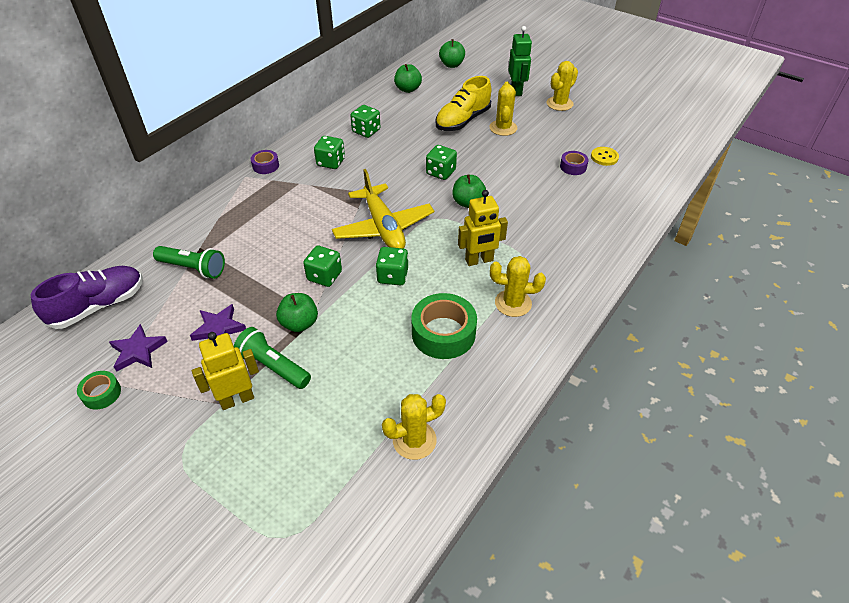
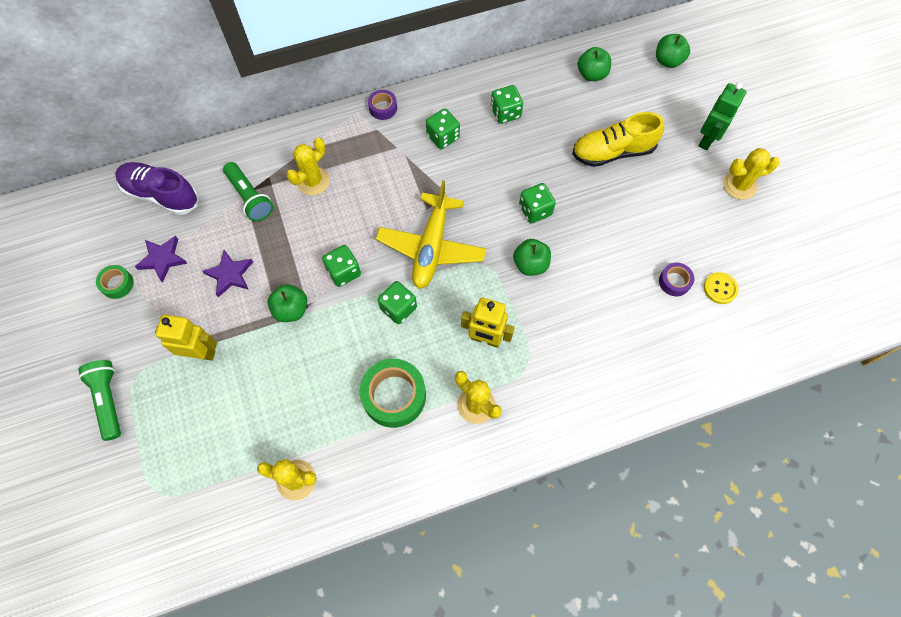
camera: 35 degrees right, 20 degrees up
purple shoe [31,266,143,329] -> purple shoe turned 150 degrees counterclockwise [115,162,198,215]
green flashlight [234,327,311,389] -> green flashlight moved to [78,360,121,441]
yellow cactus [489,82,517,136] -> yellow cactus moved to [287,138,330,195]

